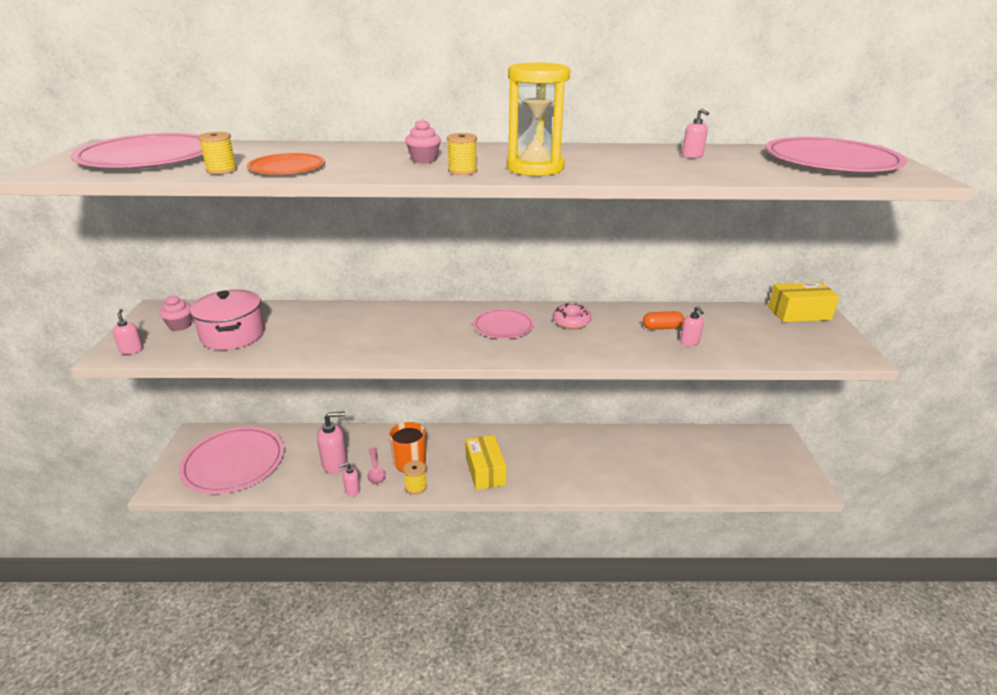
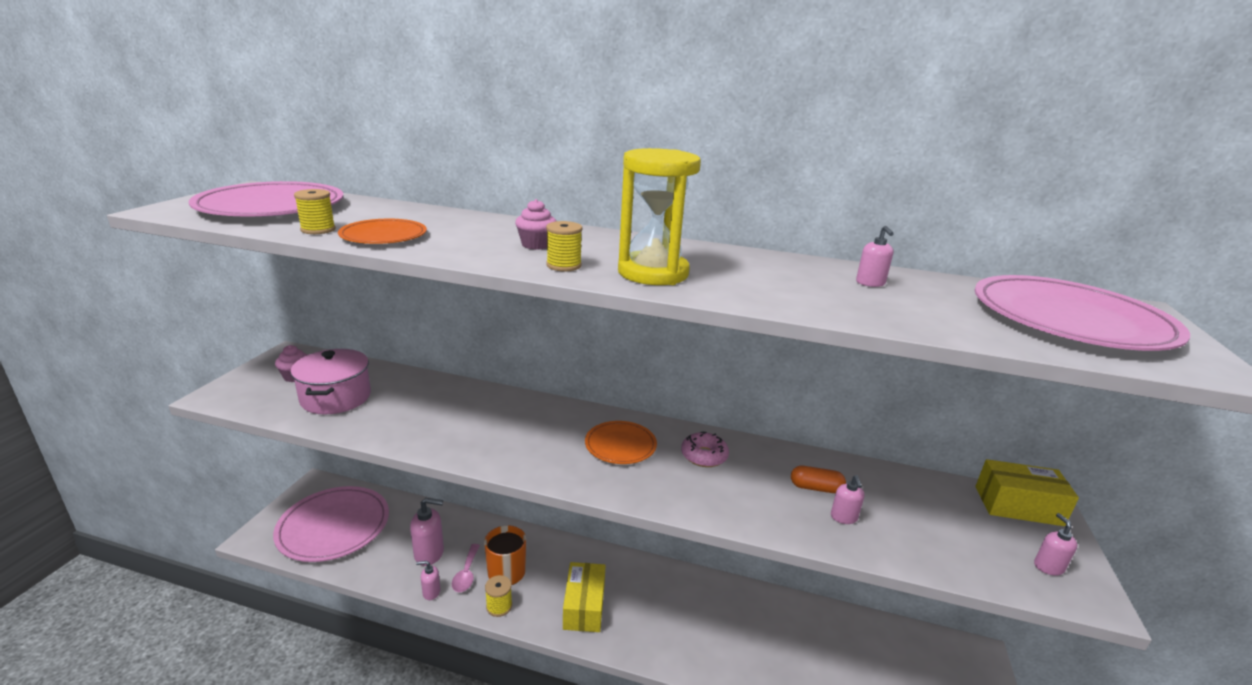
camera: 15 degrees right, 5 degrees down
pink soap dispenser [112,309,143,354] -> pink soap dispenser moved to [1034,513,1077,576]
pink plate [473,309,534,339] -> orange plate [585,421,657,464]

